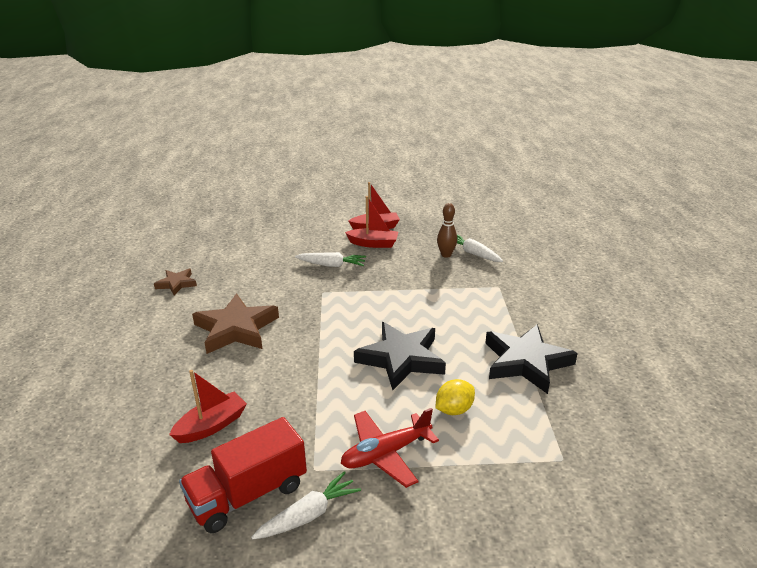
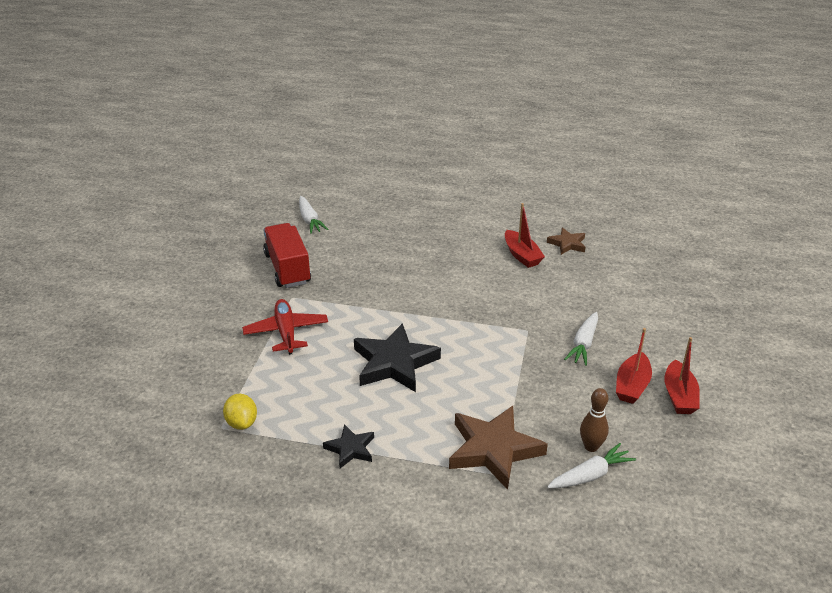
camera: 105 degrees right, 5 degrees up
red boat [169,370,247,443] -> red boat moved to [505,203,545,268]
brown star [192,294,279,354] -> brown star moved to [449,406,548,490]
white carrot [251,471,361,540] -> white carrot moved to [299,196,329,234]
yellow lemon [435,379,475,415] -> yellow lemon moved to [223,394,257,430]
black star [485,324,578,394] -> black star [323,424,374,468], size x0.53

